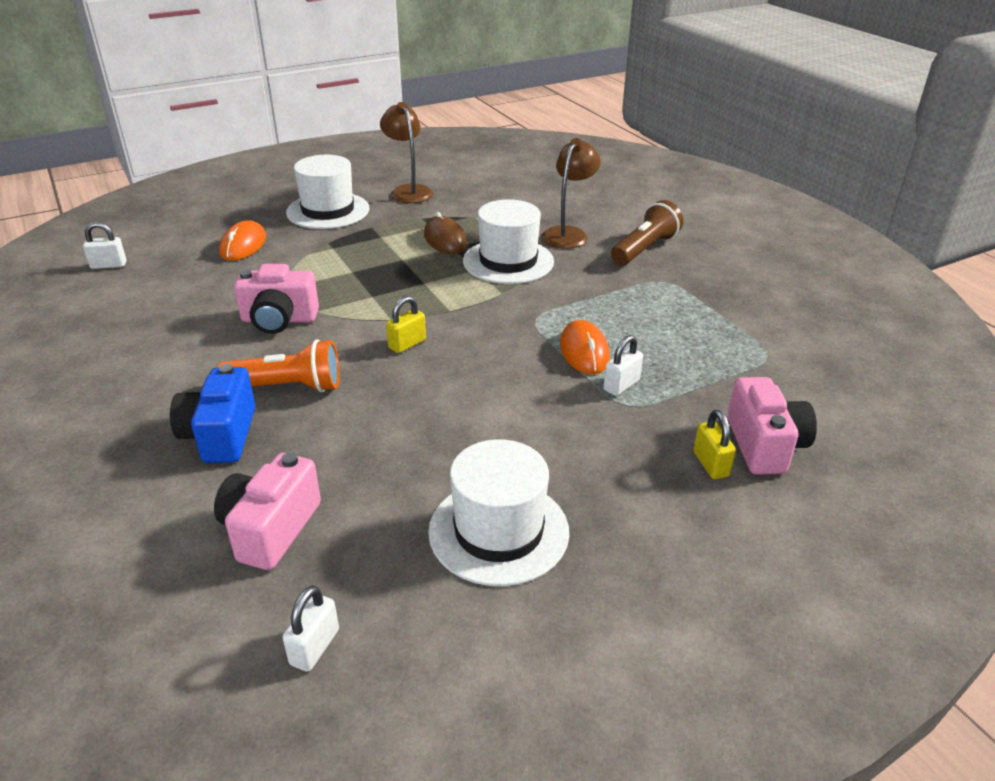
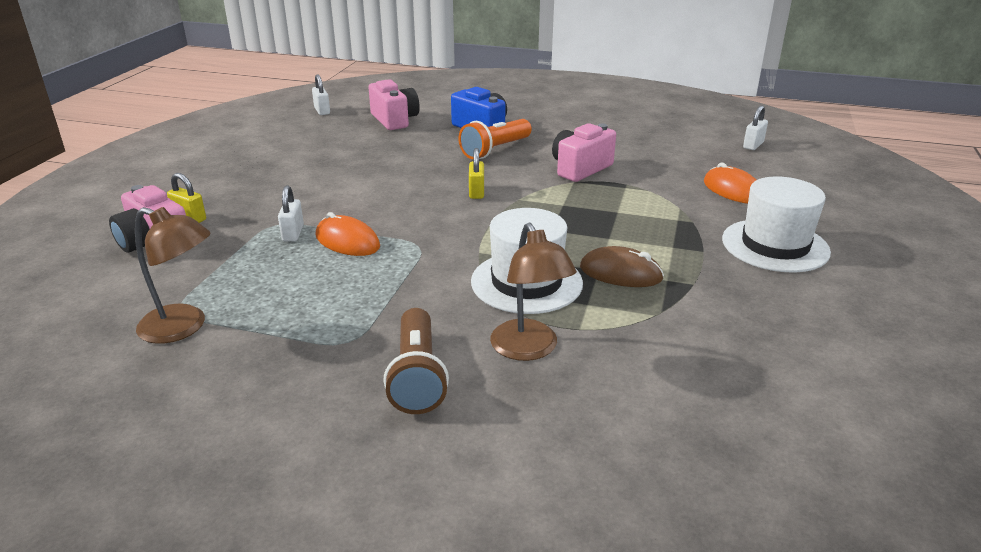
camera: 135 degrees right, 5 degrees down
brown lamp [380,102,433,203] -> brown lamp moved to [135,207,211,344]
white hat [428,439,569,586] -> none

